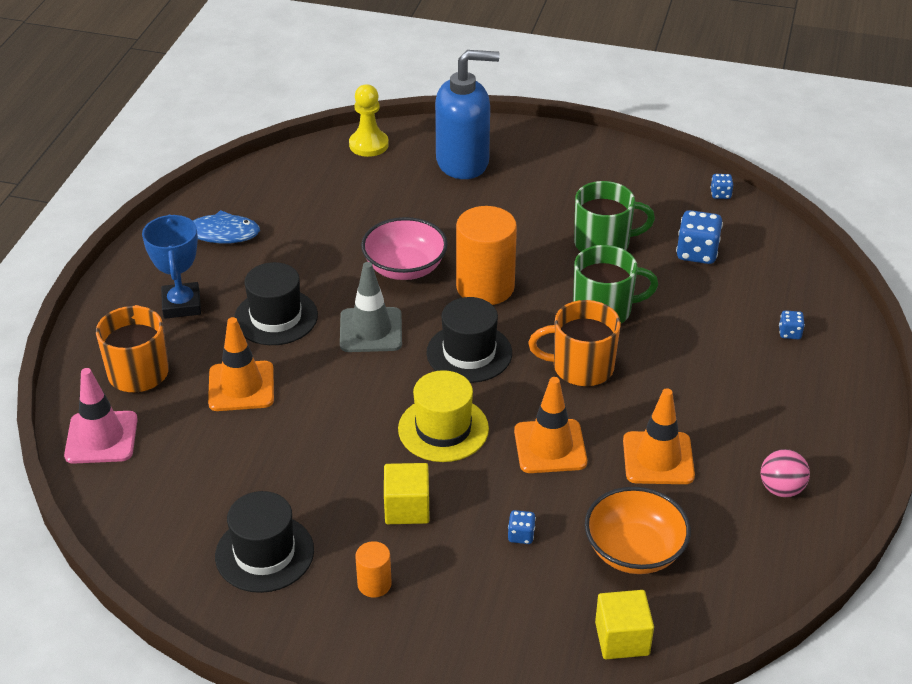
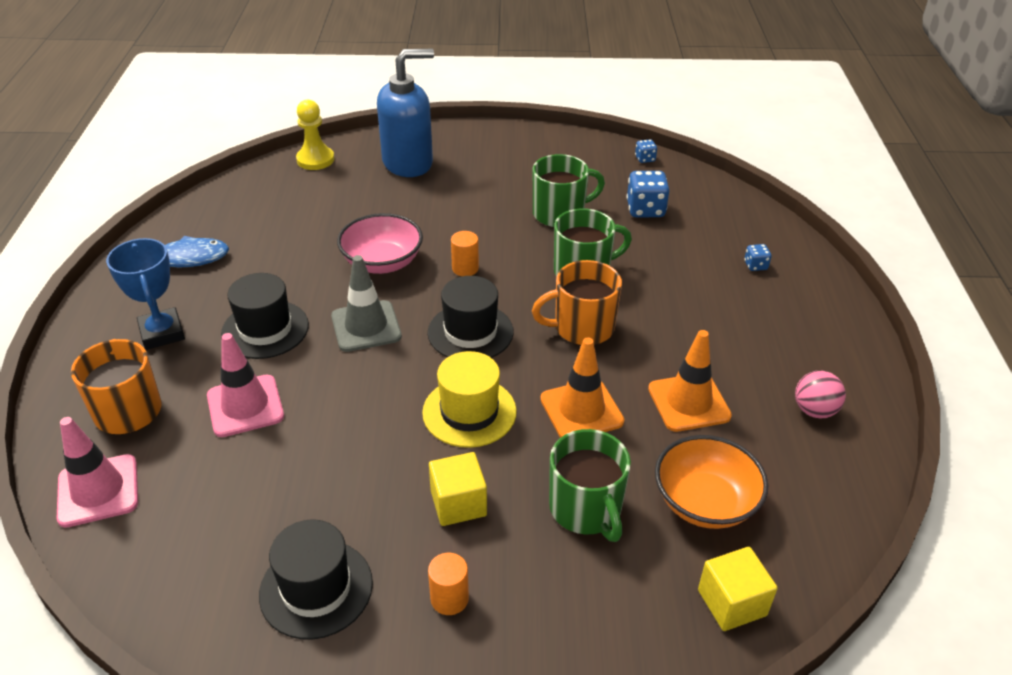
camera: 15 degrees left, 0 degrees up
orange traffic cone [208,317,274,411] -> pink traffic cone [207,333,284,437]
orange cylinder [456,206,517,305] -> orange cylinder [451,231,479,276], size x0.47
blue dice [508,510,536,544] -> green mug [549,429,631,542]

